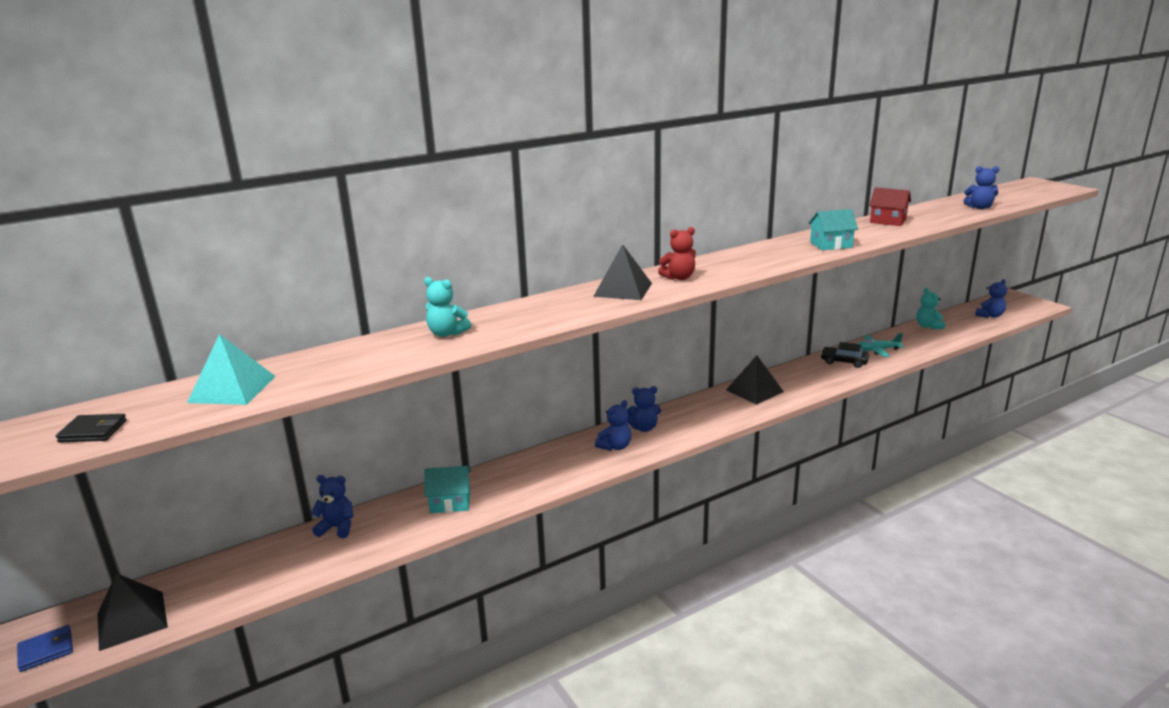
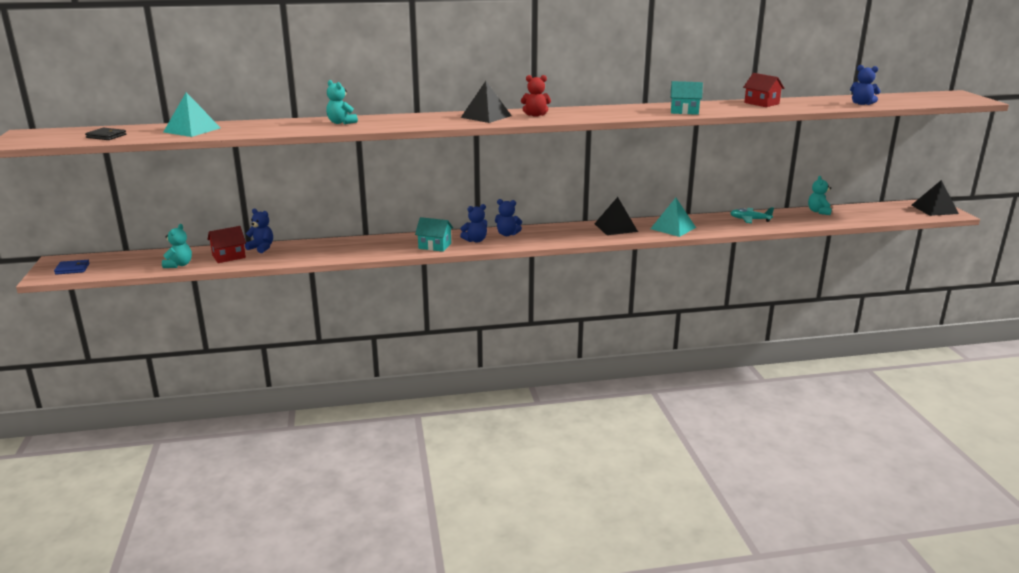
camera: 20 degrees right, 0 degrees up
black pyramid [98,573,168,651] -> black pyramid moved to [912,180,959,216]
turquoise house [424,466,471,513] -> turquoise house moved to [415,217,453,252]
black car [820,342,869,368] -> none
blue teddy bear [975,279,1007,318] -> none
none -> turquoise teddy bear [162,224,192,268]
none -> red house [207,226,246,263]
none -> turquoise pyramid [650,198,696,237]

